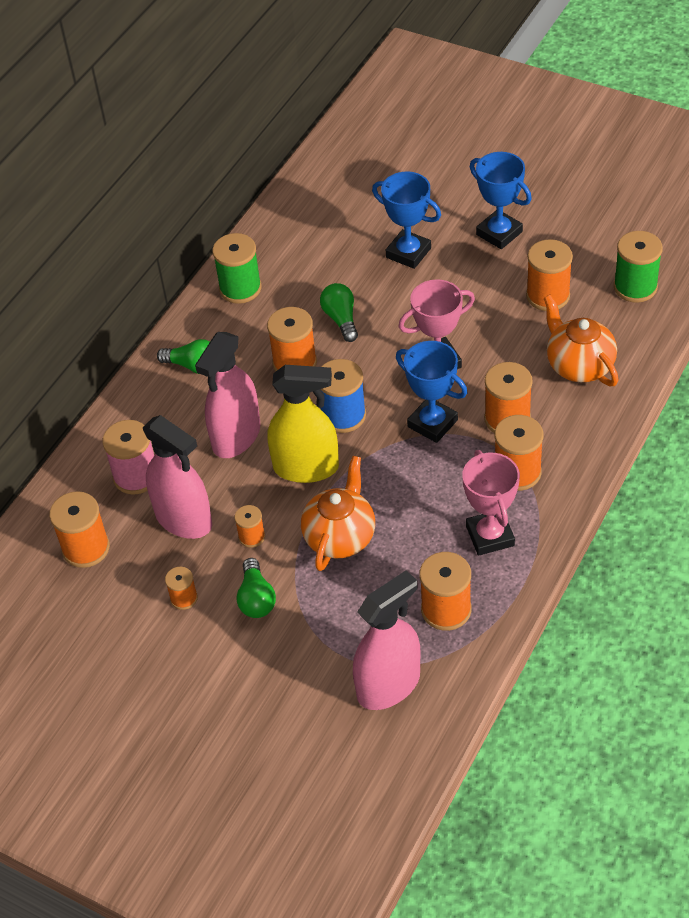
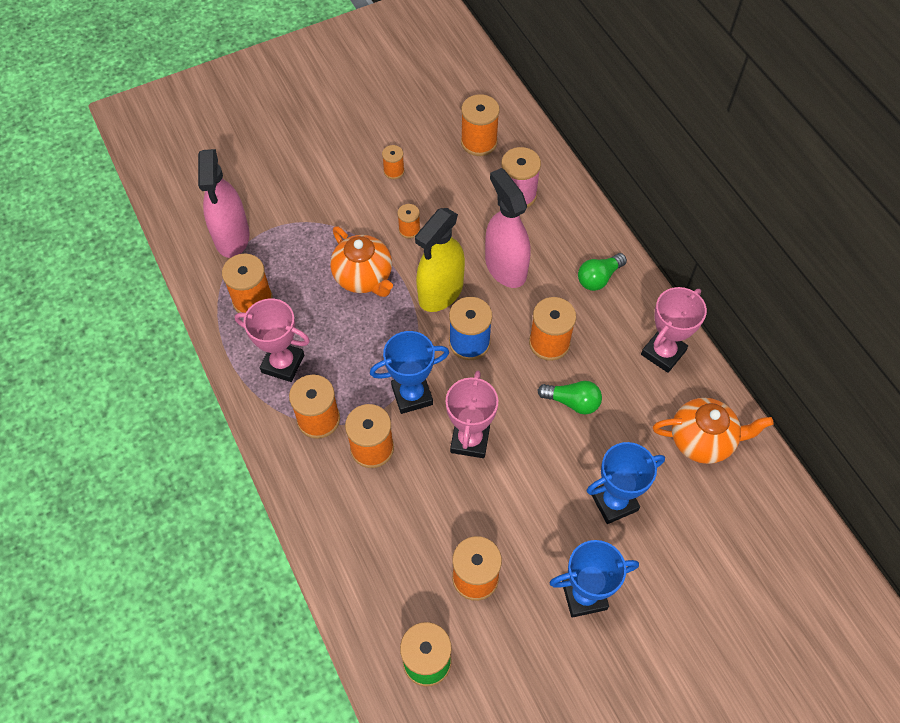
camera: 120 degrees right, 10 degrees up
pink spray bottle [143,415,212,539] -> none
green spool [212,233,262,304] -> pink trophy [641,287,707,373]
green light bulb [237,558,276,618] -> none
orange teapot [544,294,618,386] -> orange teapot moved to [653,398,774,464]

